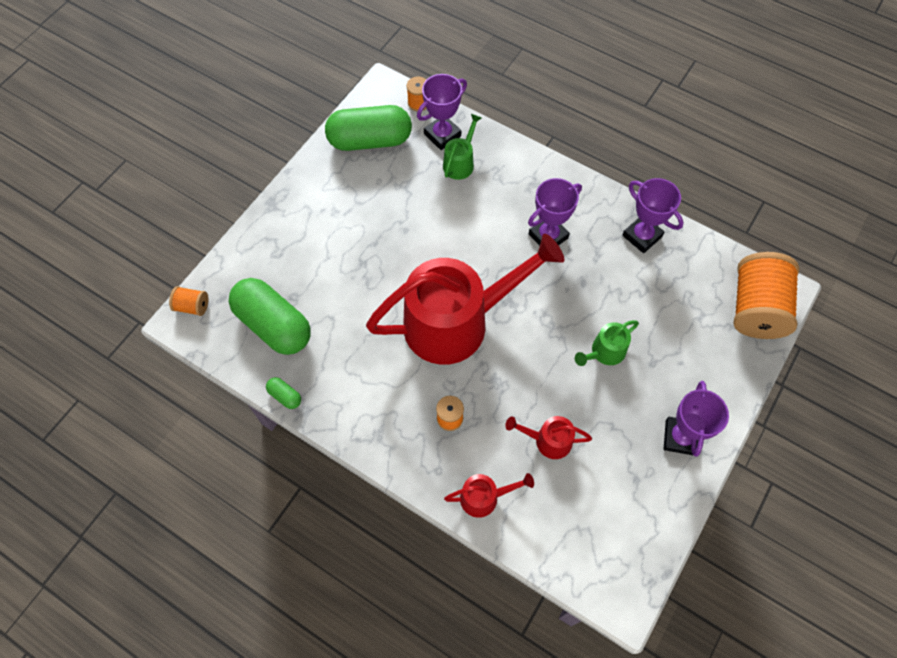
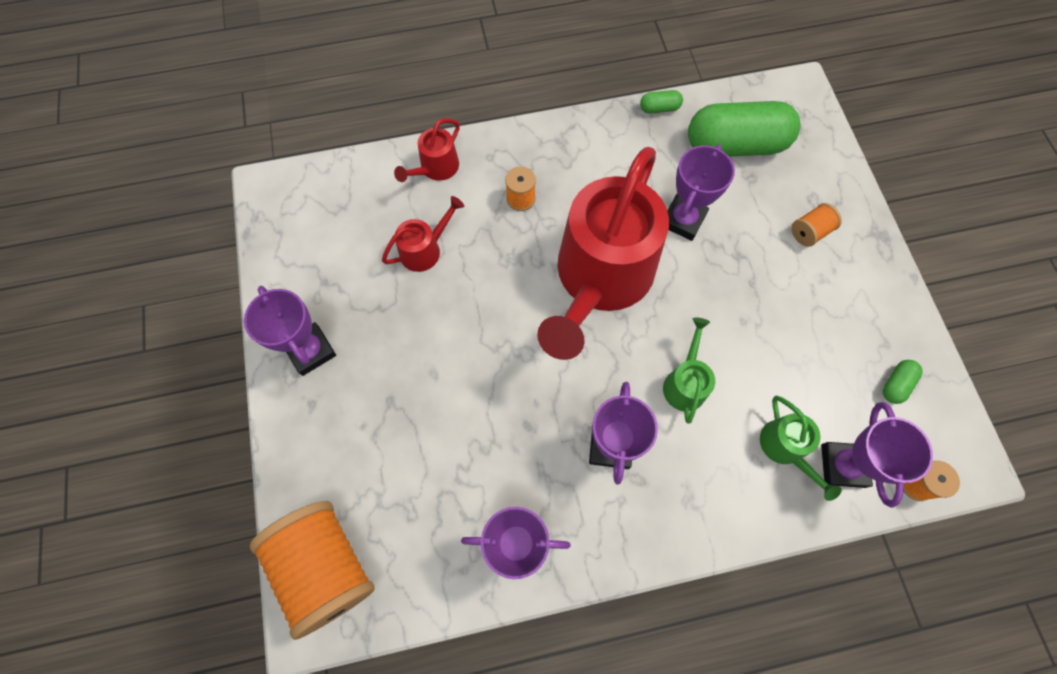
camera: 135 degrees right, 5 degrees up
orange spool [169,286,208,316] -> orange spool moved to [791,203,842,247]
green capsule [325,105,412,151] -> green capsule [883,360,923,404], size x0.41
green watering can [575,320,639,366] -> green watering can moved to [663,318,715,423]
none -> purple trophy [667,145,735,241]

